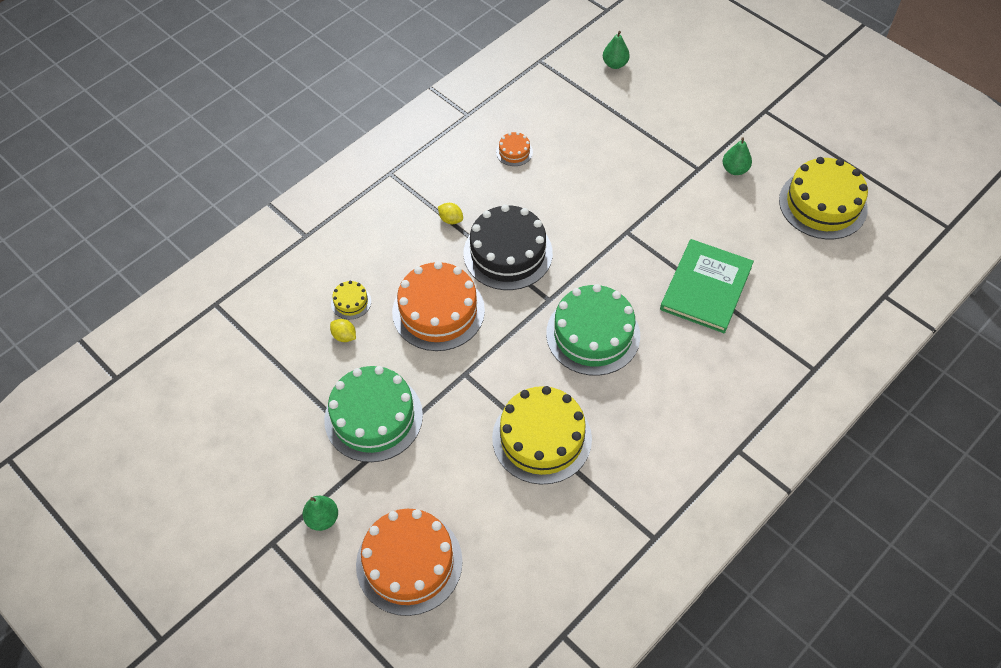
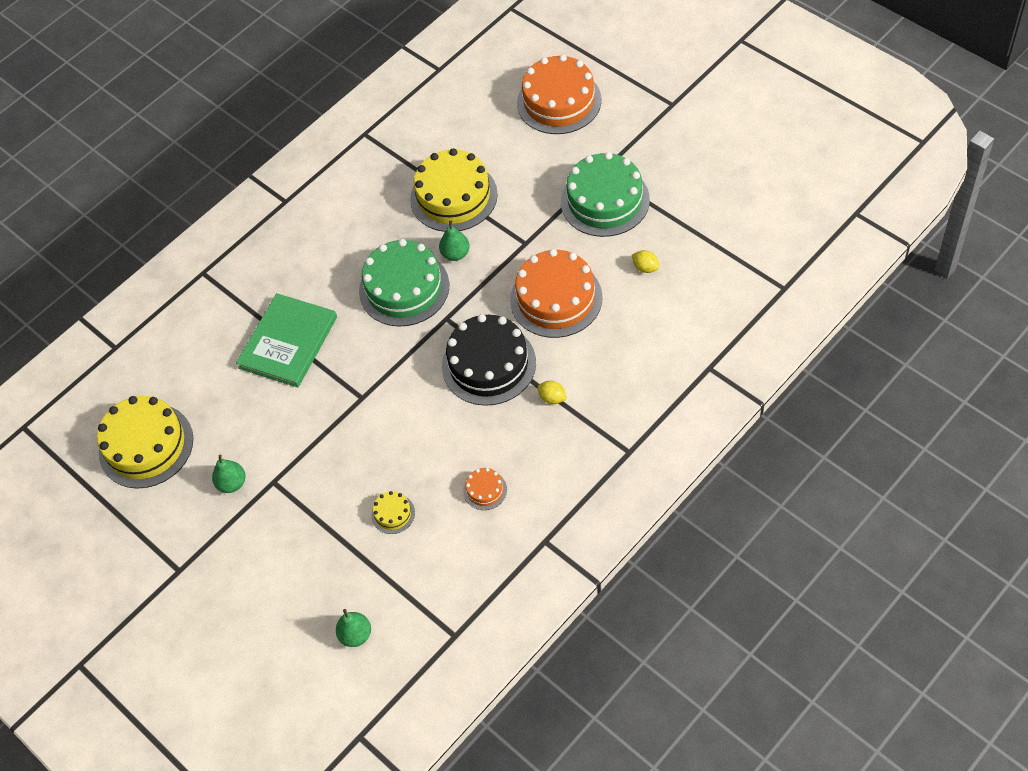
camera: 175 degrees left, 0 degrees up
green pear [302,496,338,531] -> green pear moved to [439,221,470,261]
yellow cake [331,281,371,319] -> yellow cake moved to [371,491,415,534]

